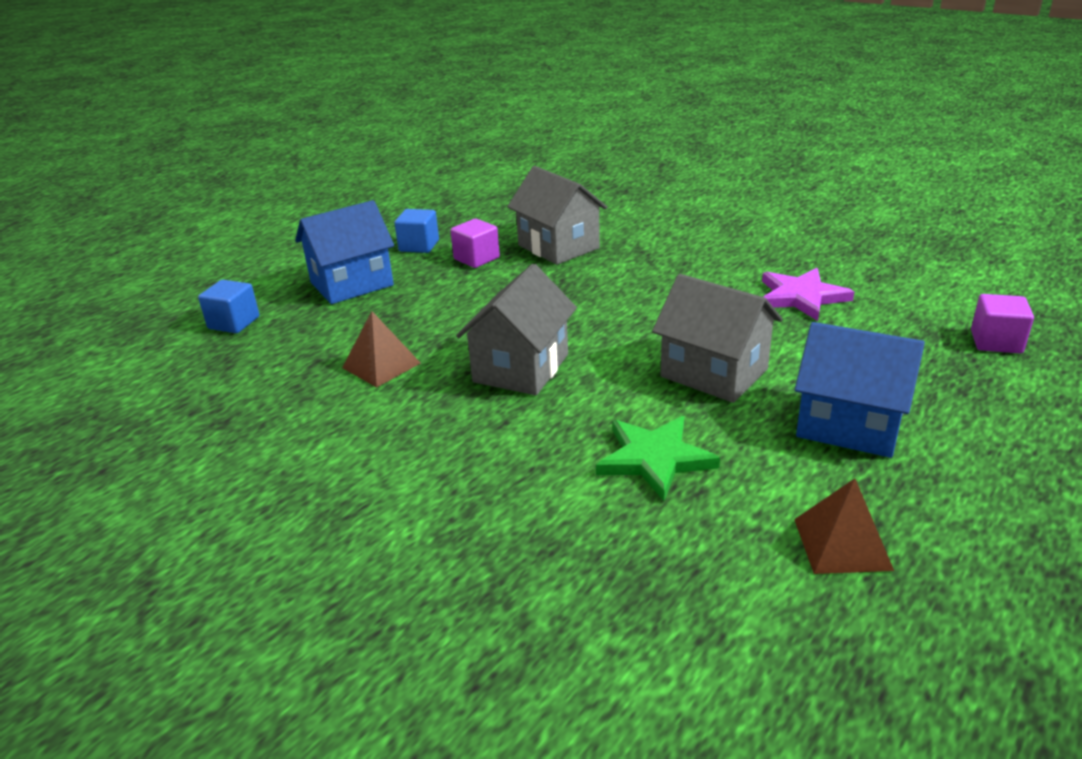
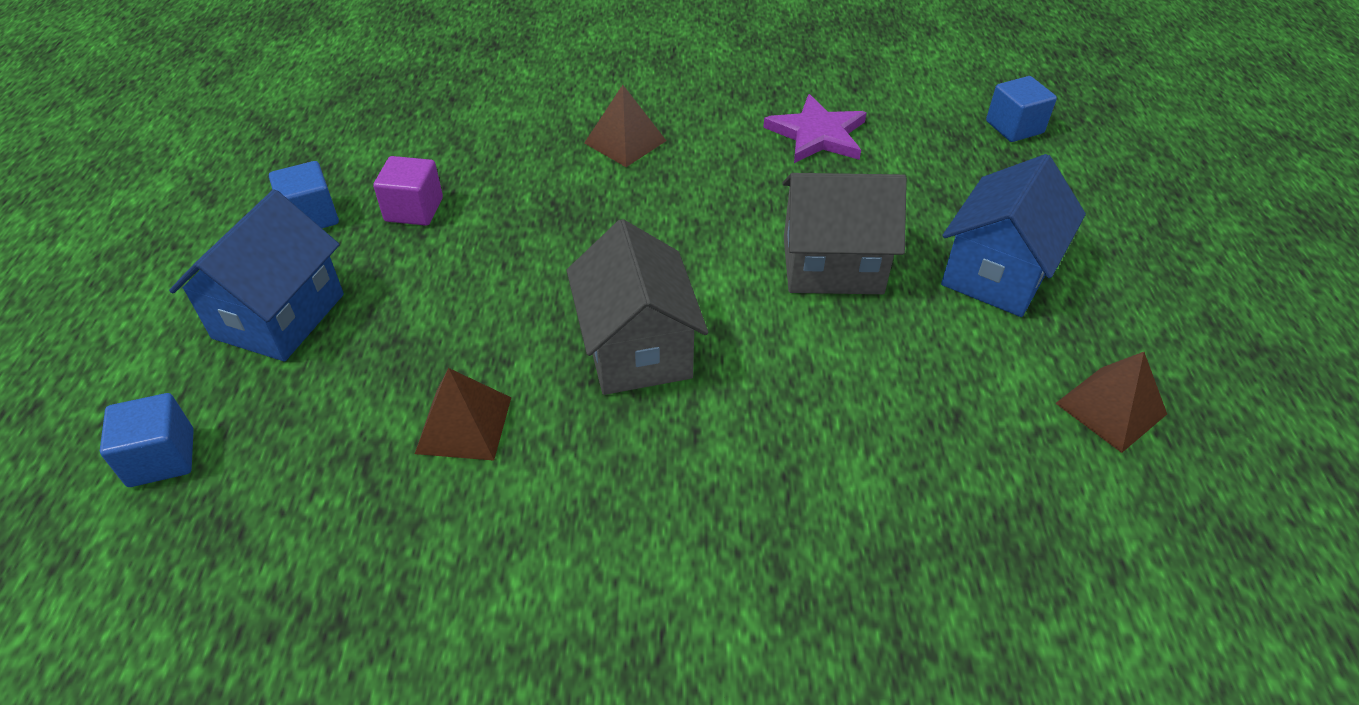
camera: 40 degrees left, 15 degrees up
grey house [507,166,607,265] -> none
green star [596,416,720,501] -> none
blue house [795,322,925,458] -> blue house turned 45 degrees counterclockwise [941,154,1086,317]
purple cube [971,294,1034,353] -> blue cube [986,76,1057,142]
none -> brown pyramid [584,85,666,167]

